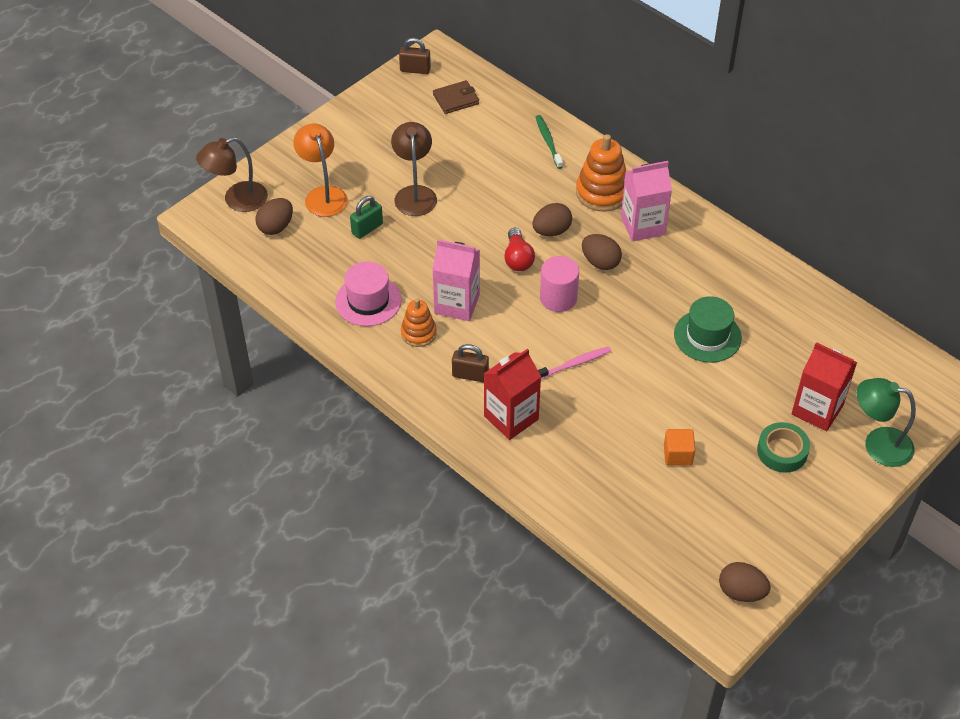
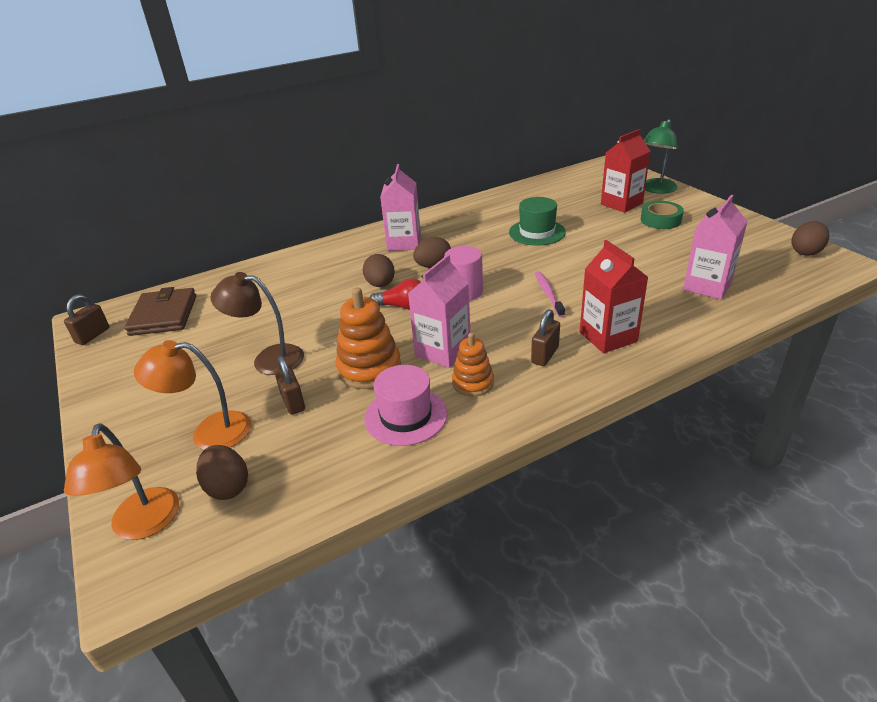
camera: 70 degrees left, 15 degrees down
brown lamp [196,137,268,212] -> orange lamp [64,423,179,540]
green padlock [350,196,383,239] -> brown padlock [274,356,305,415]
brown wallet [433,80,479,114] -> brown wallet [124,287,196,336], size x1.55
green toothbrush [536,115,563,169] -> none
orange stacking toy [576,134,626,212] -> orange stacking toy moved to [335,288,401,389]
orange cube [664,429,695,466] -> none
none -> pink carton [683,195,748,299]

